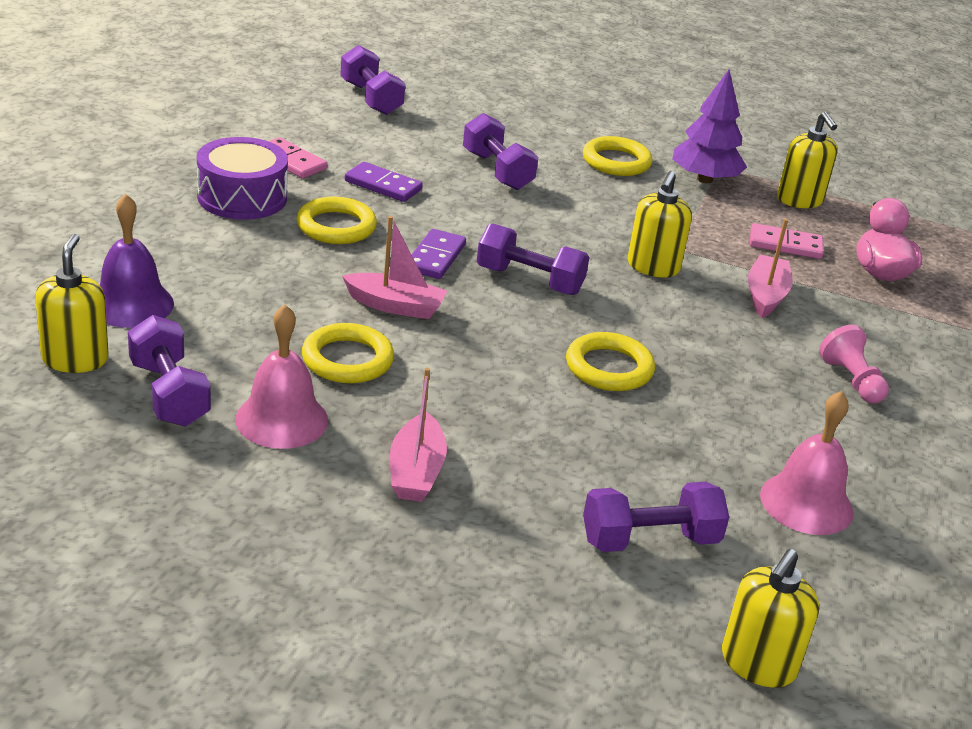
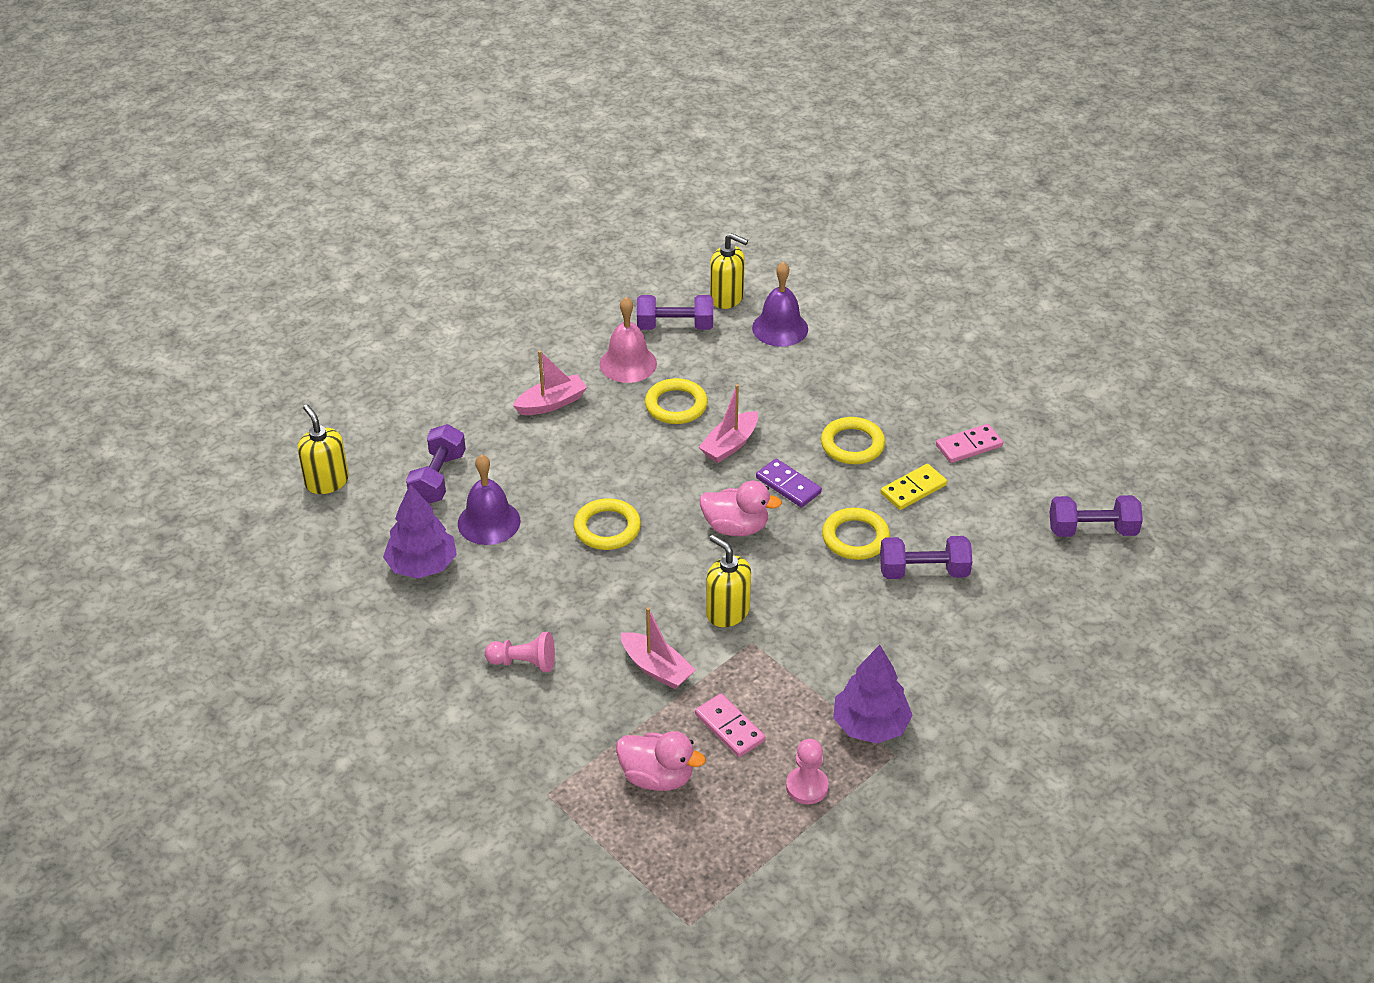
camera: 120 degrees right, 10 degrees up
purple drum [197,137,288,220] -> none
purple domino [345,162,423,202] -> yellow domino [881,464,947,510]
pink boat [390,368,447,502] -> pink boat turned 120 degrees clockwise [513,350,587,415]
purple dumbbell [477,223,589,295] -> pink duck [699,481,782,536]
yellow ring [583,136,653,176] -> yellow ring moved to [822,508,890,560]
pink domino [750,223,824,259] -> pink domino turned 75 degrees counterclockwise [695,694,765,757]
pink bell [760,391,854,535] -> purple tree [383,484,457,579]
yellow soap dispenser [777,112,838,208] -> pink pawn [786,739,829,804]
none -> purple bell [458,454,521,545]

